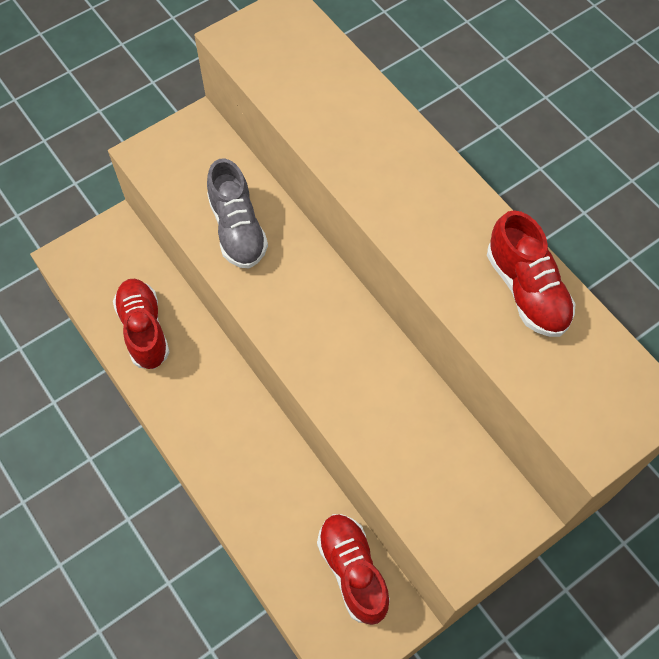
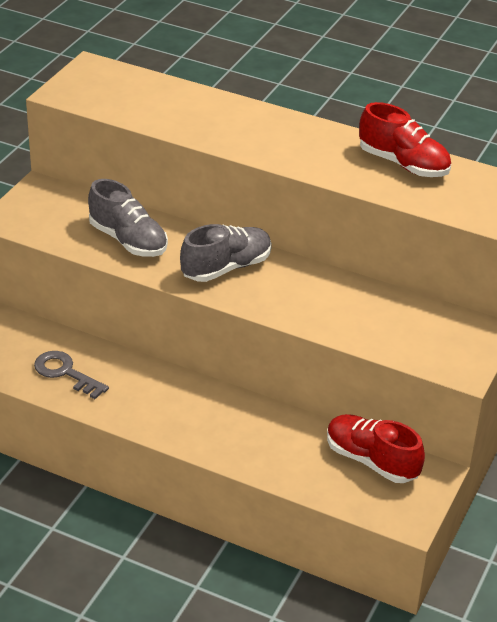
camera: 30 degrees left, 25 degrees down
red shoe [113,279,170,369] -> grey key [34,351,109,399]
none -> grey shoe [180,224,272,282]

